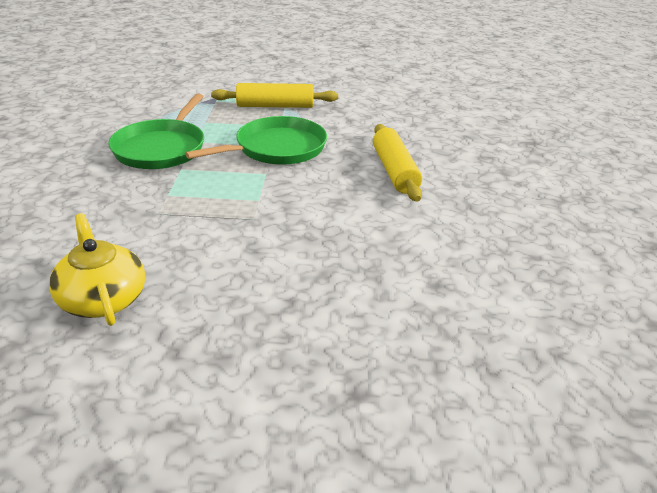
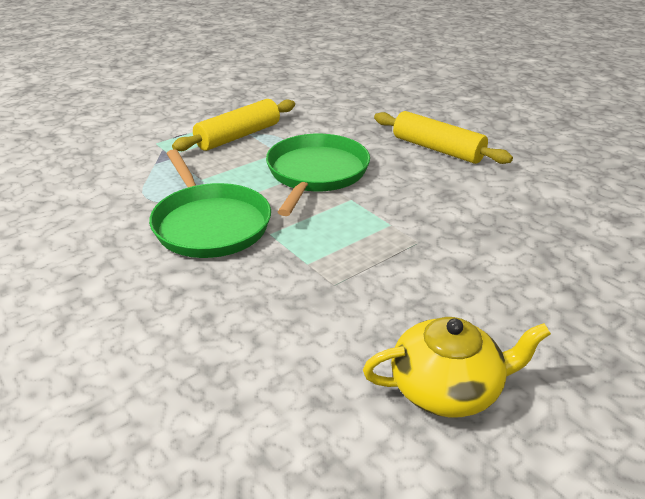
camera: 40 degrees left, 0 degrees up
yellow teapot [49,213,145,326] -> yellow teapot turned 150 degrees clockwise [363,317,551,418]

